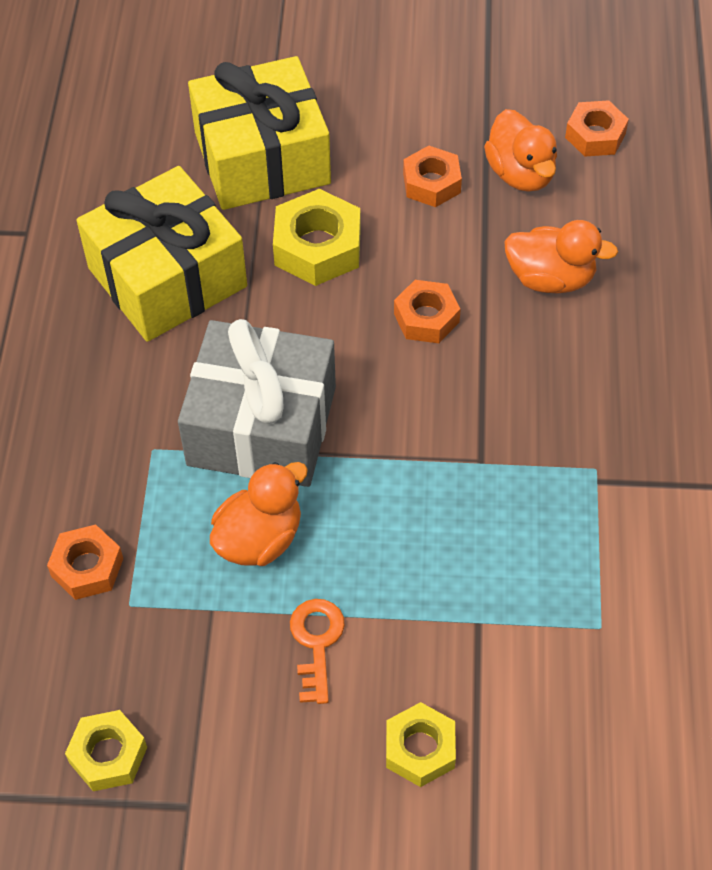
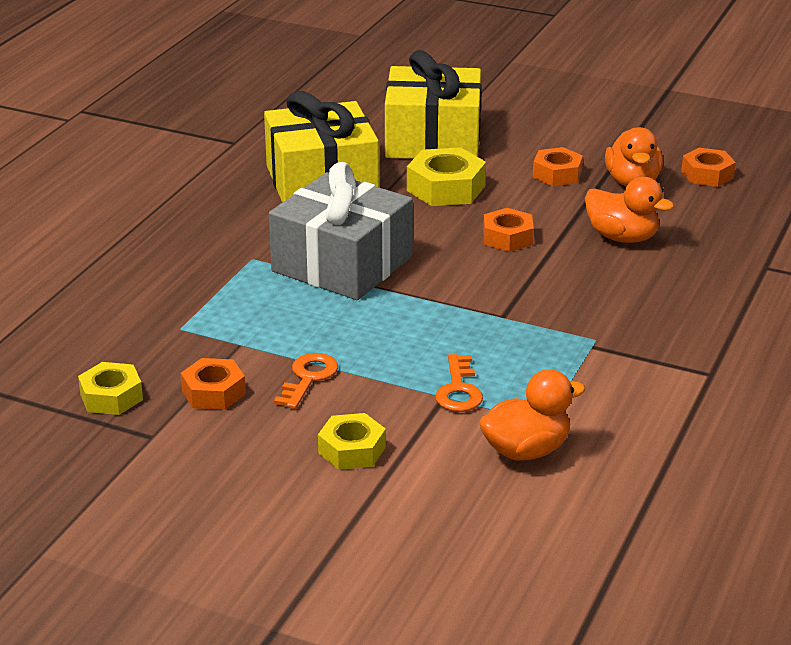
camera: 20 degrees right, 25 degrees down
orange nut [47,525,123,600] -> orange nut moved to [181,358,246,410]
orange duck [210,462,308,566] -> orange duck moved to [479,369,586,460]
none -> orange key [435,354,483,412]

